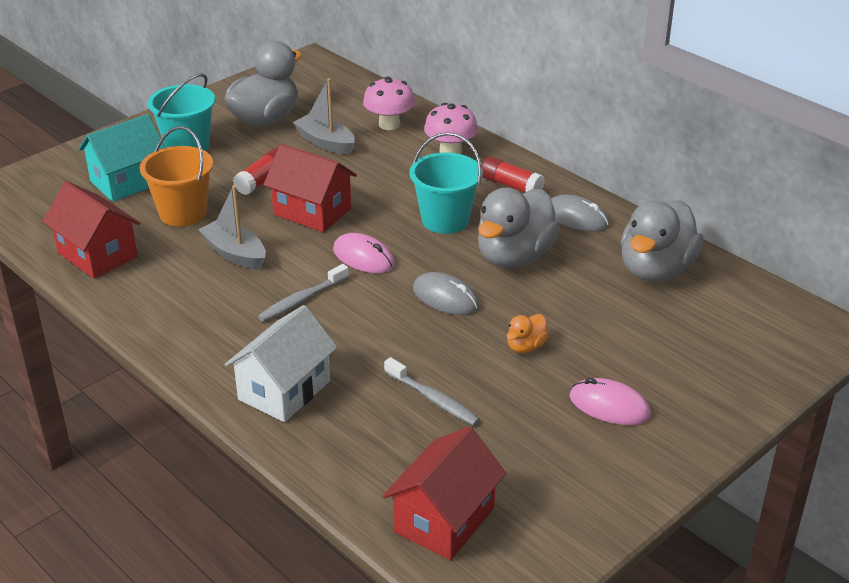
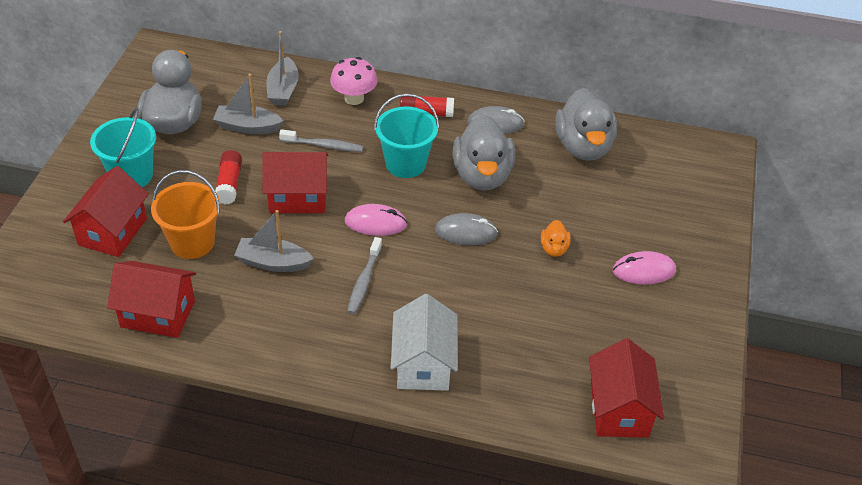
camera: 35 degrees left, 10 degrees up
turquoise house [78,114,165,202] -> red house [63,166,149,257]
pink mushroom [363,77,415,130] -> grey boat [267,31,299,106]
grey toothbrush [384,357,480,426] -> grey toothbrush moved to [279,129,363,152]

